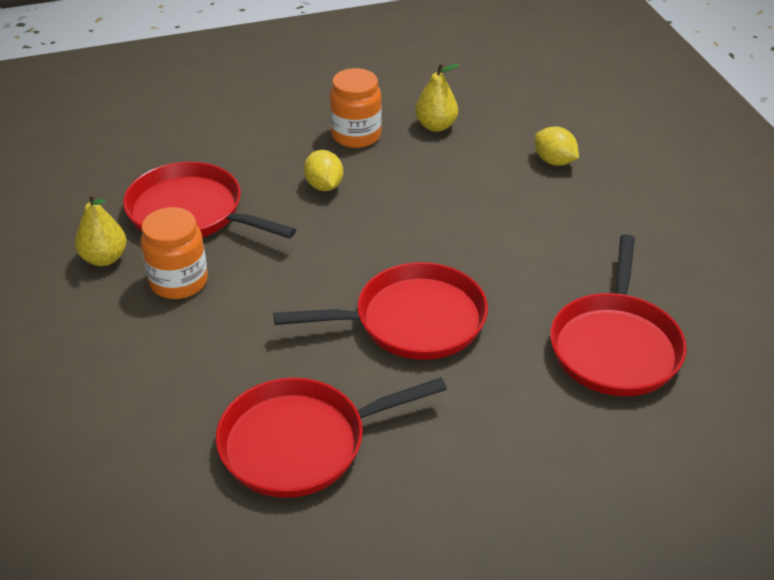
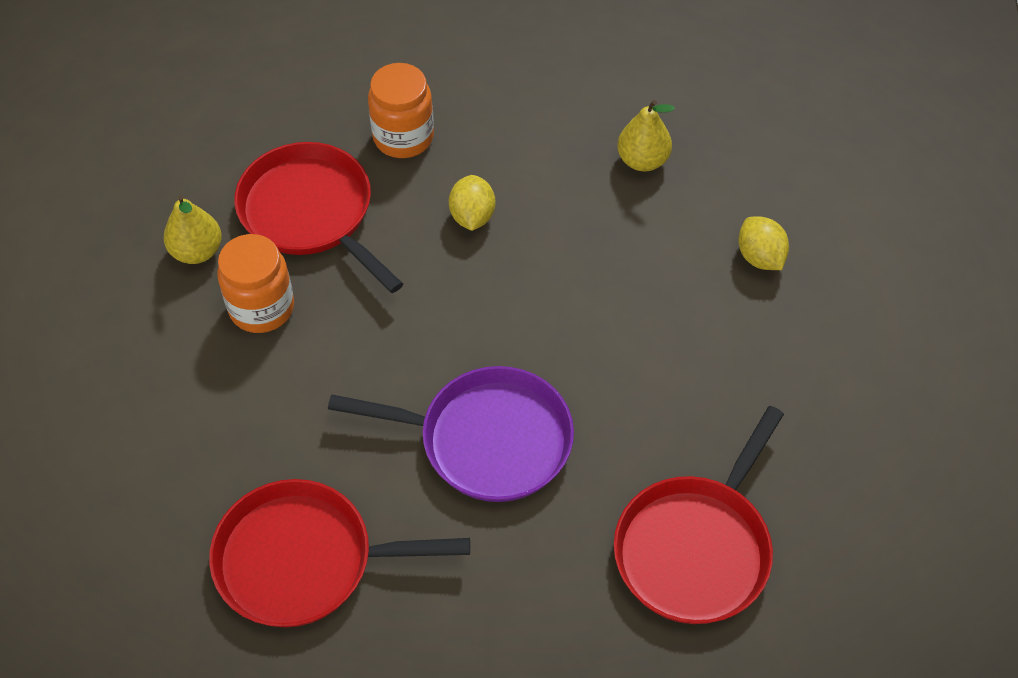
camera: 20 degrees right, 15 degrees up
red pan [274,262,488,360] -> purple pan [328,366,574,502]
orange jar [330,68,382,148] -> orange jar moved to [368,63,434,158]

